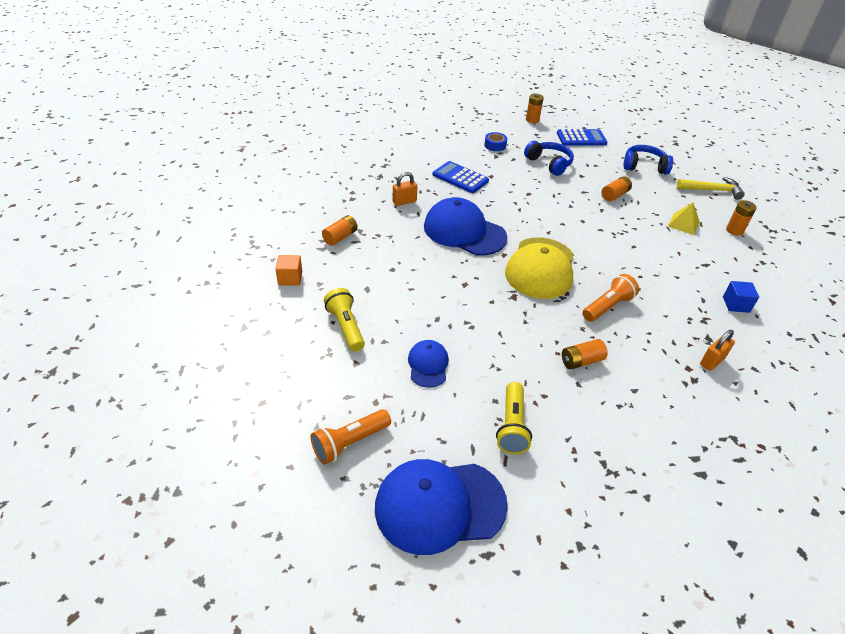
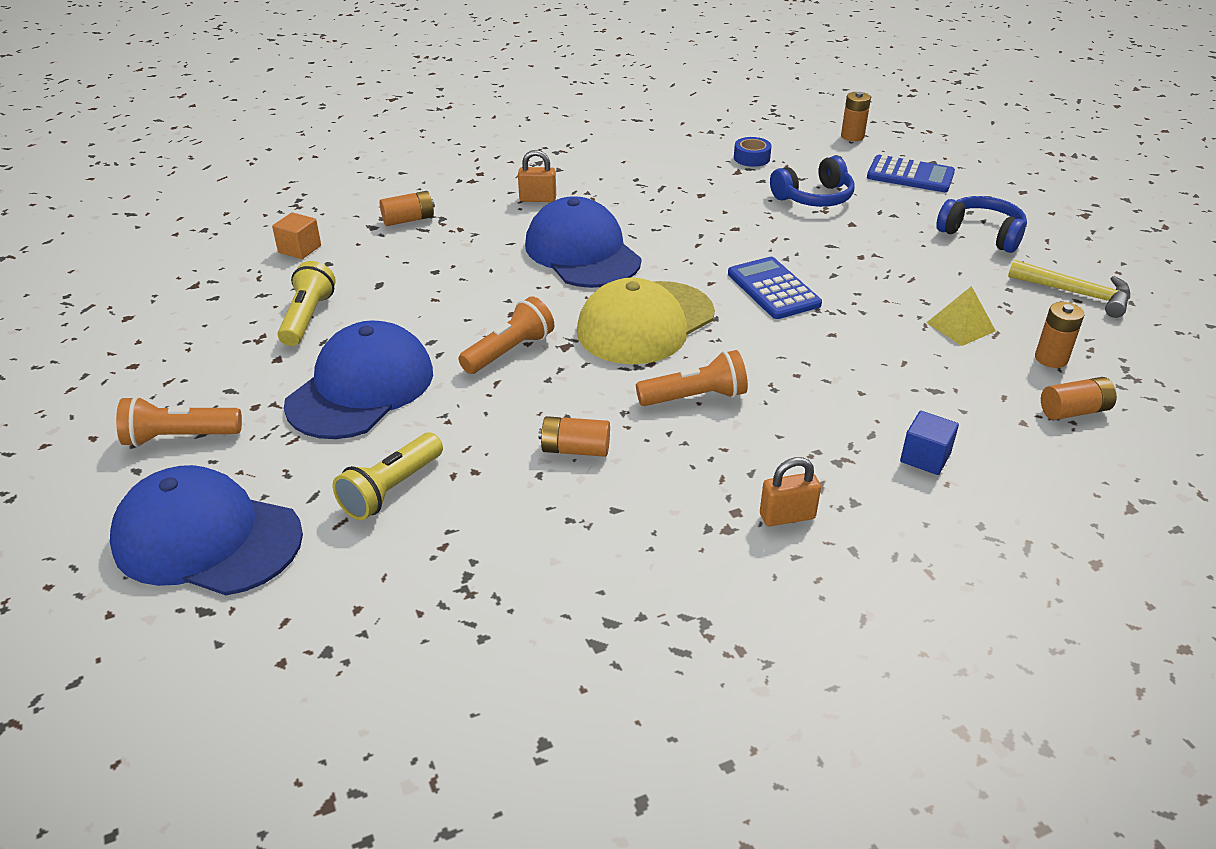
camera: 30 degrees right, 5 degrees down
blue cap [408,340,449,388] -> blue cap [284,320,433,439], size x1.92
blue calculator [433,161,489,193] -> blue calculator moved to [728,257,822,319]
blue headphones [524,141,574,176] -> blue headphones turned 75 degrees clockwise [770,156,855,207]
orange battery [602,176,632,201] -> orange battery moved to [1041,377,1117,420]
none -> orange flashlight [458,296,554,374]

